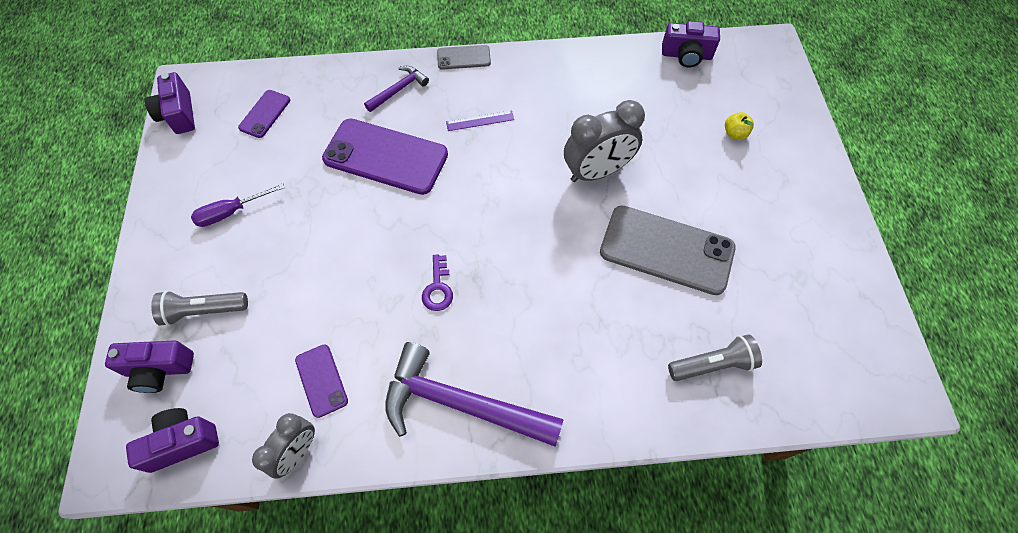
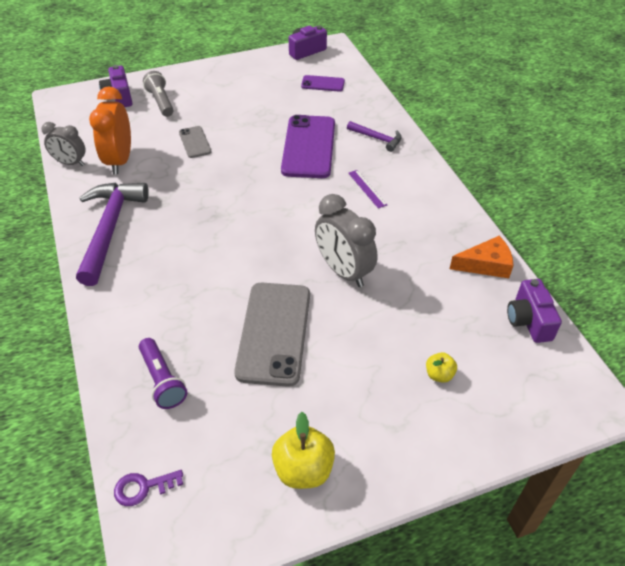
camera: 75 degrees right, 15 degrees down
purple camera [126,408,219,473] -> none
purple screwdriver [191,184,285,227] -> none
purple phone [295,344,348,418] -> orange clock [89,86,131,174]
purple key [422,254,453,311] -> purple key moved to [114,470,183,506]
grey phone [437,45,491,70] -> grey phone moved to [179,126,212,158]
grey flashlight [668,334,762,381] -> purple flashlight [139,338,187,409]
none -> yellow apple [272,412,335,489]
none -> orange cheese [450,236,513,278]

